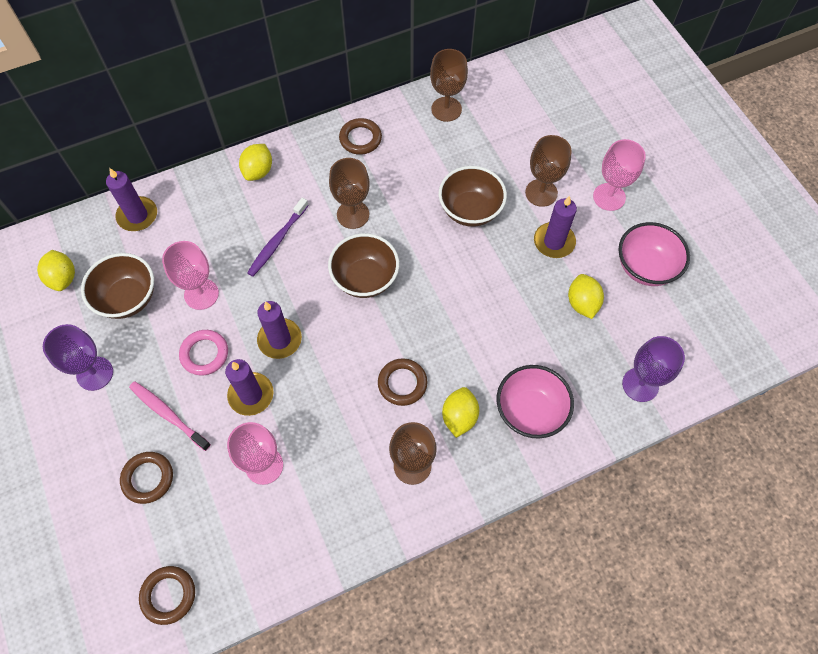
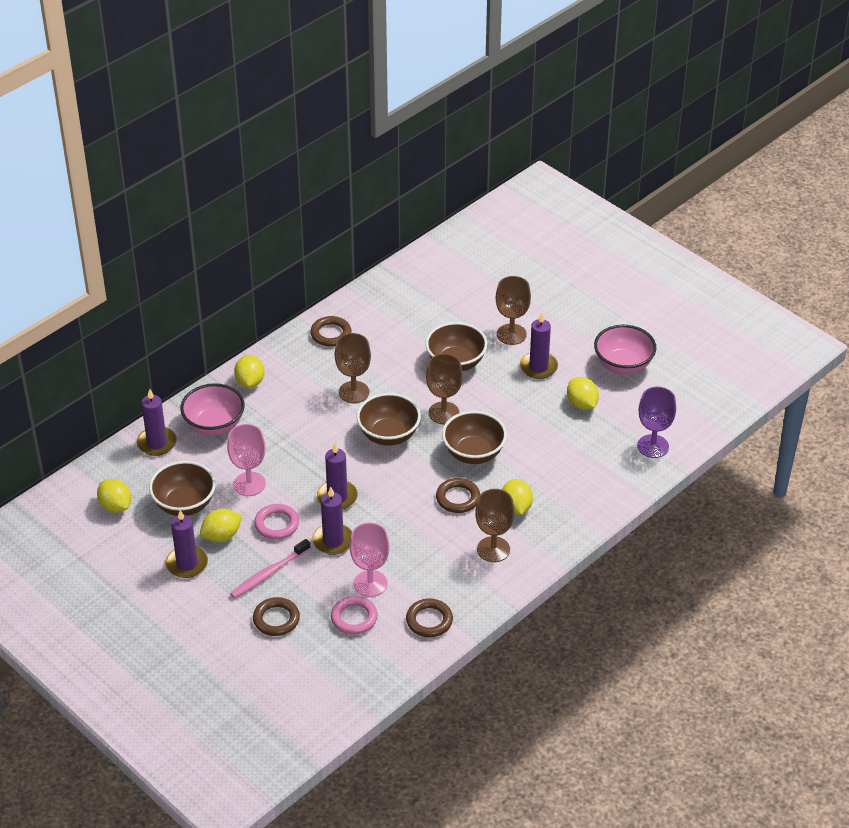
camera: 20 degrees left, 20 degrees down
purple goblet [43,324,113,391] -> purple candle [166,510,208,578]
pink toothbrush [129,381,211,451] -> pink toothbrush turned 60 degrees counterclockwise [230,539,311,598]
brown ring [139,566,195,625] -> brown ring moved to [406,598,453,637]
purple toothbrush [247,198,309,277] -> none
brown goblet [430,49,468,122] -> brown goblet moved to [426,354,463,424]
pink bowl [497,365,574,439] -> pink bowl moved to [180,383,245,436]
pink goblet [593,139,646,211] -> none
none -> yellow lemon [200,509,242,542]
none -> pink ring [331,596,378,635]
none -> brown bowl [442,411,507,464]

